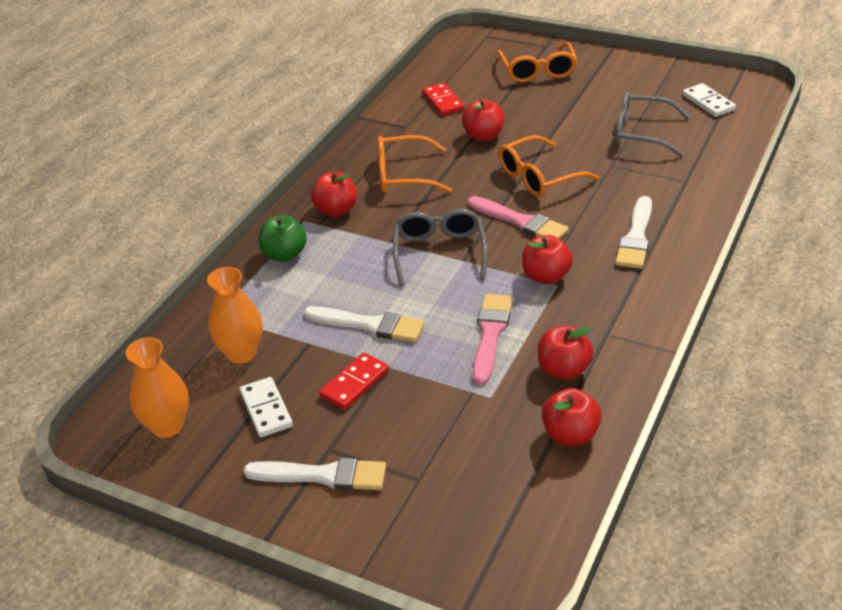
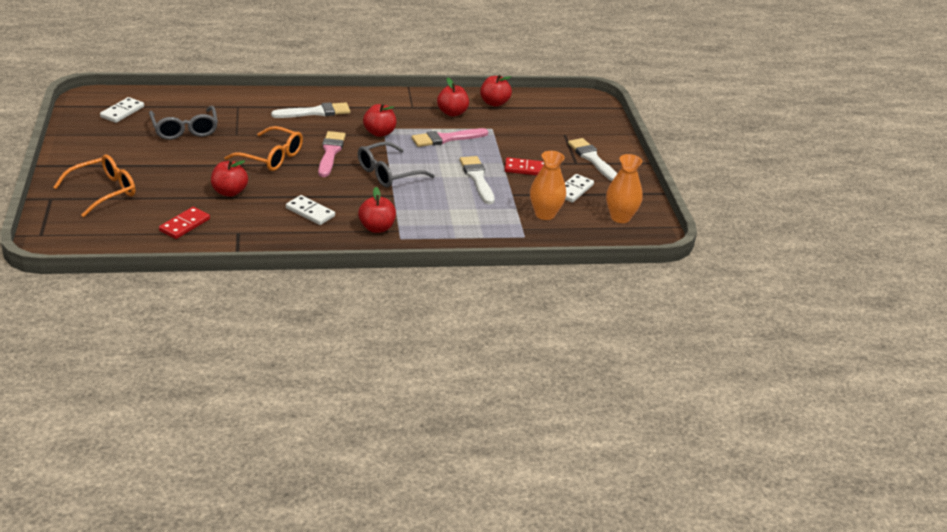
camera: 130 degrees left, 5 degrees down
green apple [259,215,307,262] -> none
orange glasses [378,135,452,193] -> white domino [286,195,335,225]

